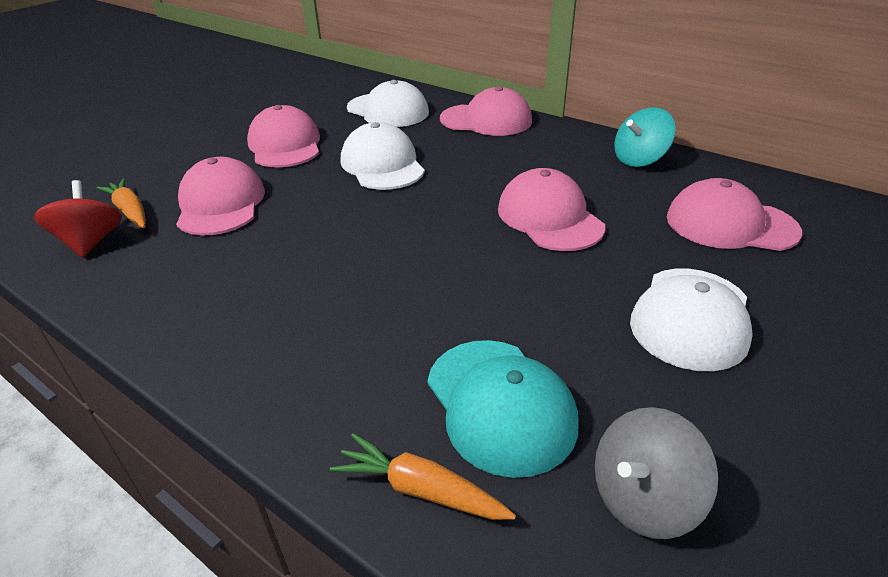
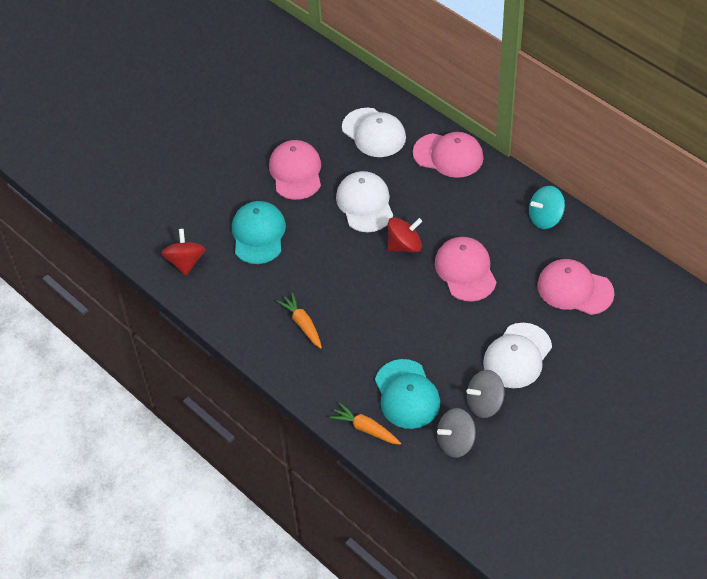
camera: 10 degrees right, 15 degrees up
orange carrot [97,179,146,228] -> orange carrot moved to [277,293,322,349]
pink cap [176,157,265,235] -> turquoise cap [232,201,286,264]
none -> red spinning top [388,217,422,252]
none -> grey spinning top [467,370,505,418]

